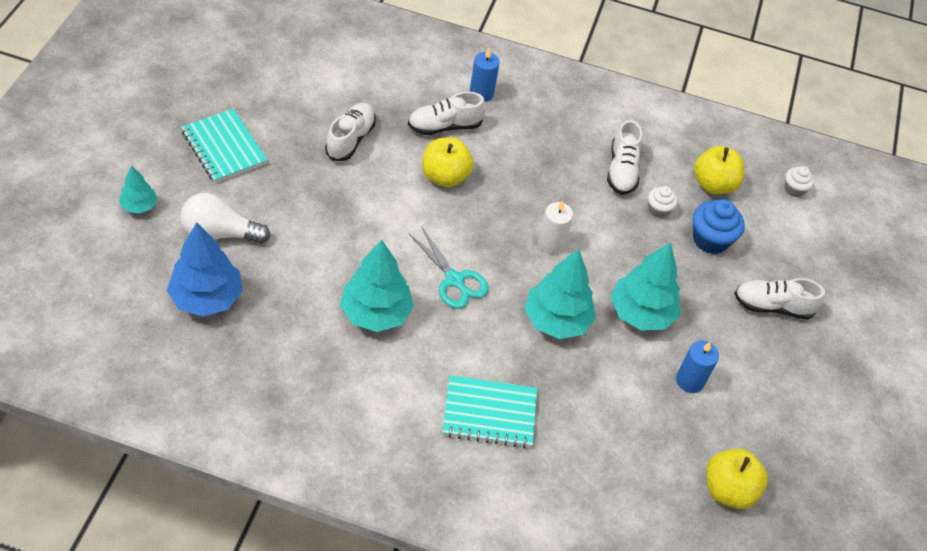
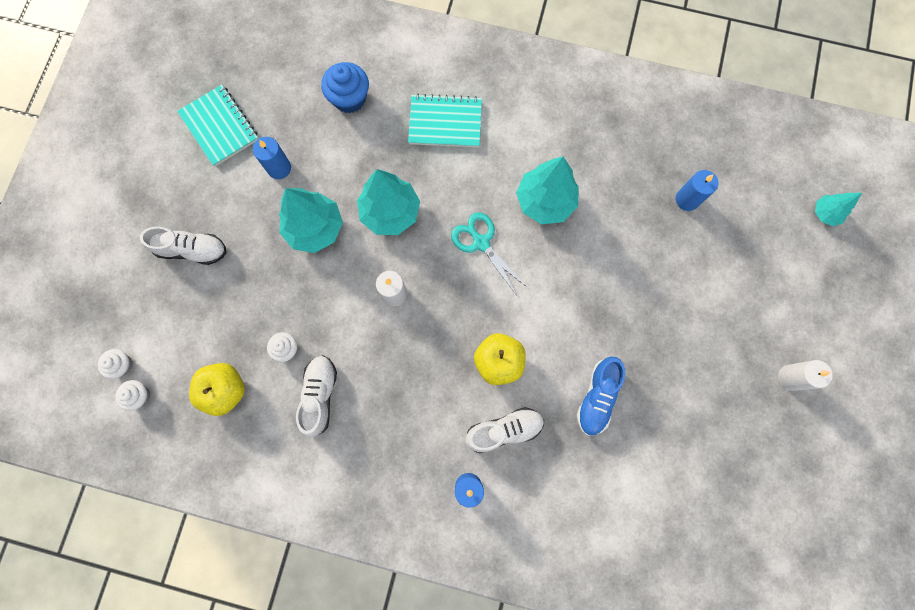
camera: 175 degrees left, 25 degrees up
turquoise tree [119,165,158,214] -> turquoise tree moved to [815,193,862,226]
blue tree [167,222,243,317] -> blue candle [676,170,719,211]
white light bulb [180,193,270,244] -> none
turquoise notebook [181,109,268,183] -> turquoise notebook moved to [177,84,258,167]
white shoe [325,103,376,161] -> blue shoe [577,356,625,435]
blue cupcake [693,199,745,254] -> blue cupcake moved to [321,62,369,113]
yellow apple [706,449,768,509] -> none
none -> white cupcake [98,349,133,379]
none -> white candle [778,360,833,391]

